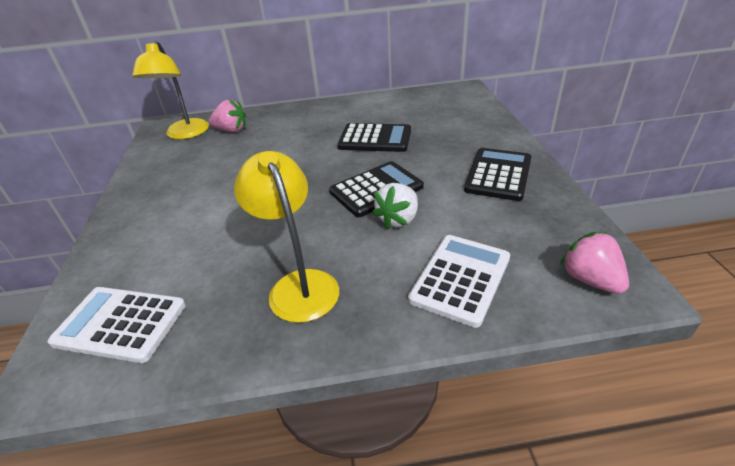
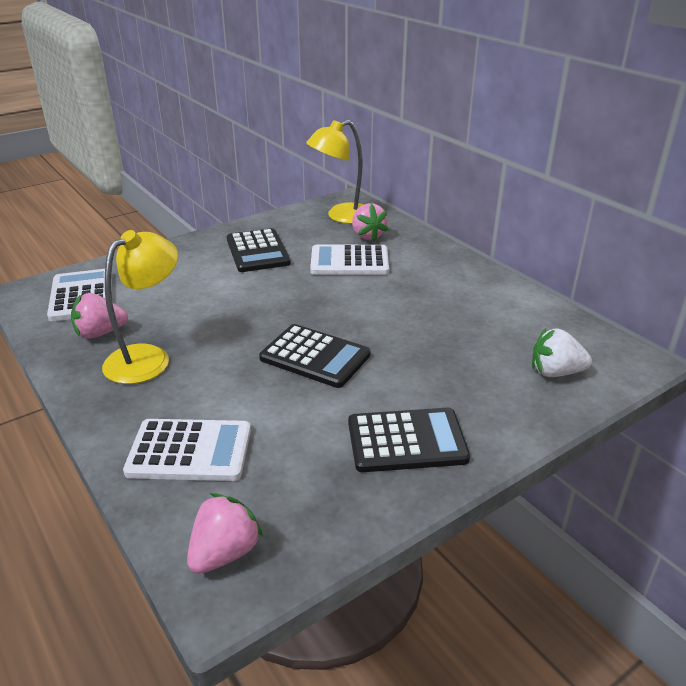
camera: 60 degrees right, 5 degrees down
black calculator [337,123,411,152] -> black calculator moved to [227,228,291,272]
white strawberry [372,183,418,230] -> white strawberry moved to [532,328,592,377]
none -> pink strawberry [71,293,128,339]
none -> white calculator [310,245,389,275]

